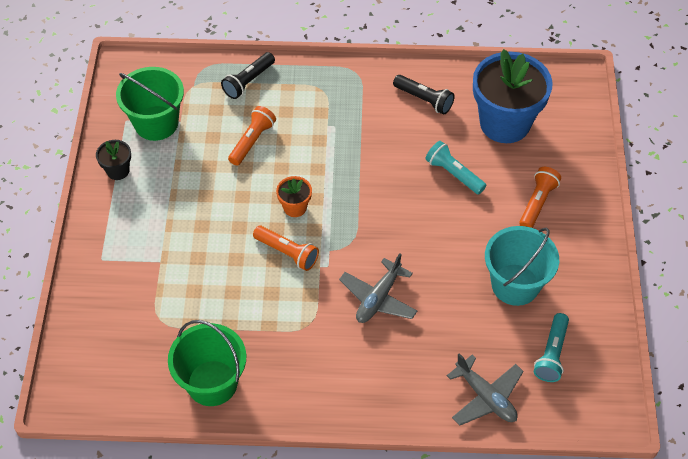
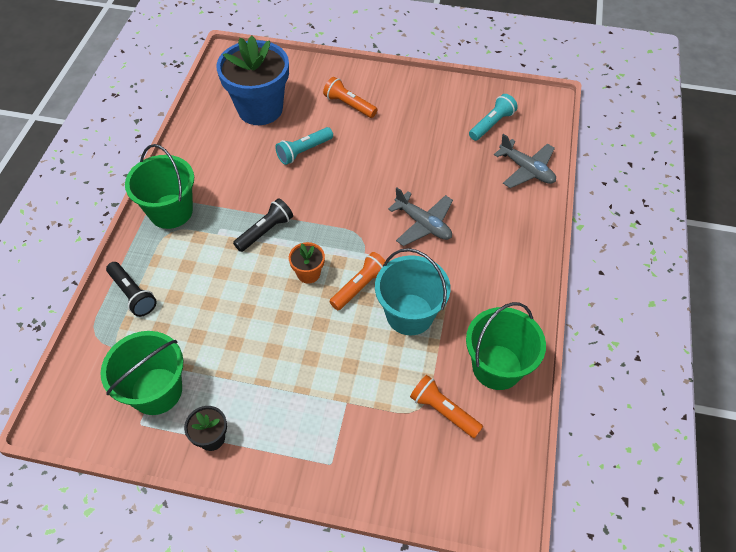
camera: 80 degrees left, 0 degrees up
orange flashlight [228,106,276,166] -> orange flashlight moved to [410,375,483,438]
black flashlight [393,75,455,115] -> black flashlight moved to [233,198,293,252]
grey plane [447,353,524,426] -> grey plane turned 75 degrees clockwise [494,134,556,188]
turquoise bucket [485,226,559,306] -> turquoise bucket moved to [375,248,450,335]
turquoise flashlight [534,313,569,382] -> turquoise flashlight turned 75 degrees counterclockwise [469,94,518,141]
none -> green bucket [125,144,194,229]

